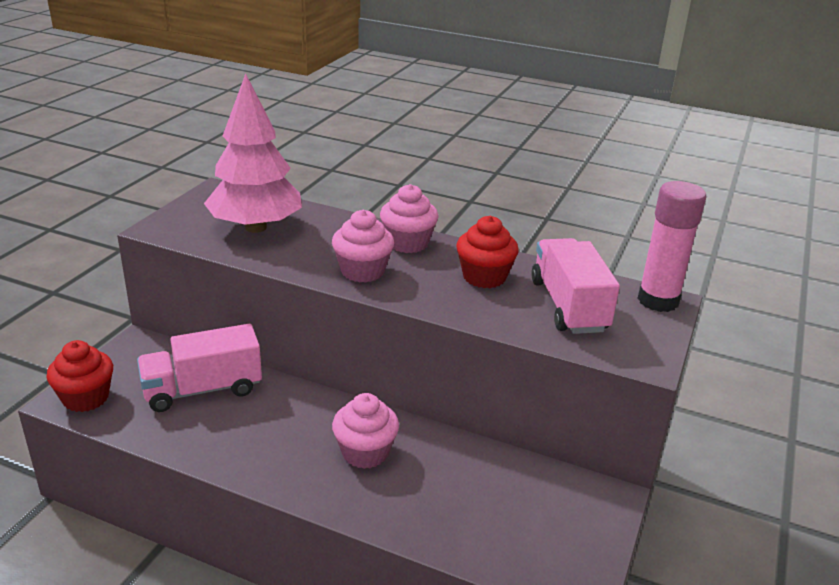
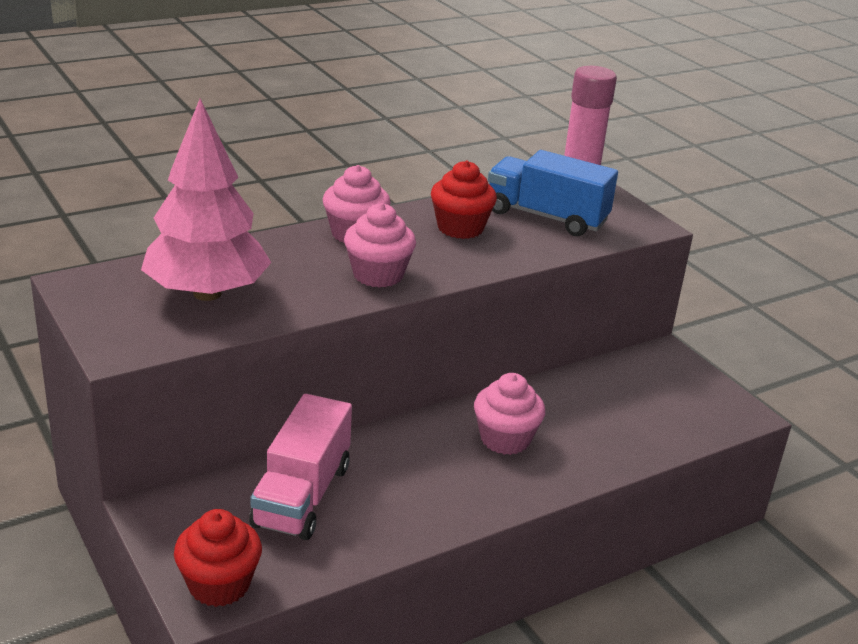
camera: 55 degrees left, 0 degrees up
pink truck [531,238,620,334] -> blue truck [488,150,618,236]

